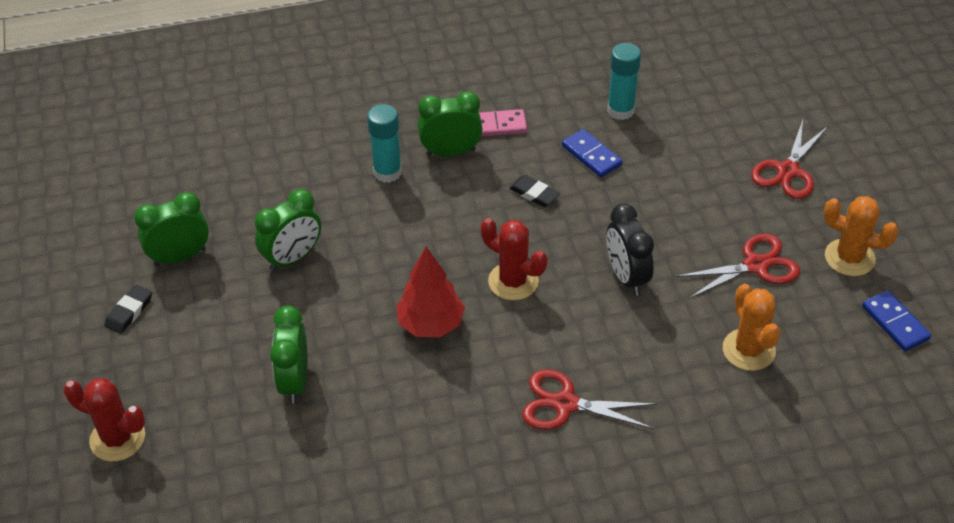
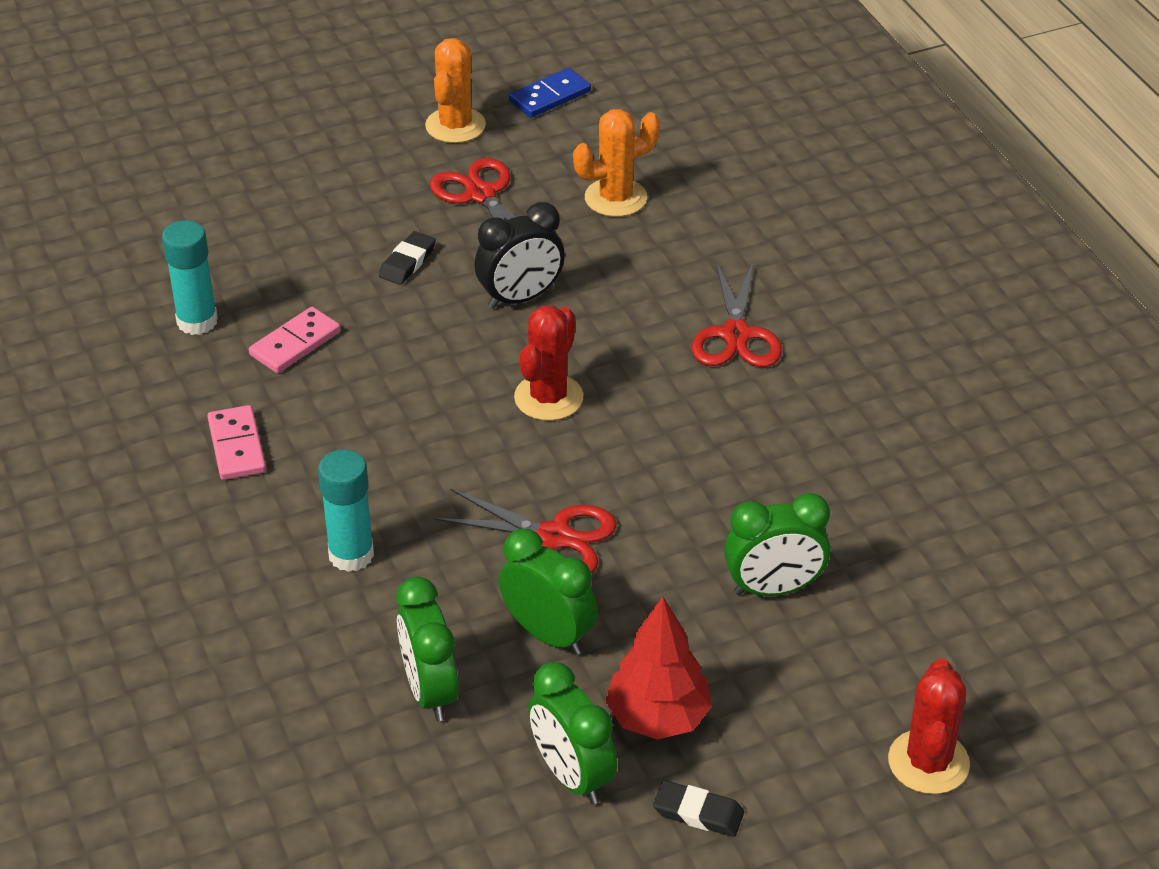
camera: 100 degrees left, 5 degrees down
red tree [396,247,465,337] -> red tree moved to [605,596,712,740]
green clock [418,91,482,156] -> green clock moved to [396,577,459,721]
black eraser [509,175,560,207] -> black eraser moved to [379,231,436,285]
blue domino [562,129,623,177] -> pink domino [249,307,341,373]
red scissors [751,120,828,199] -> red scissors moved to [434,488,617,573]

